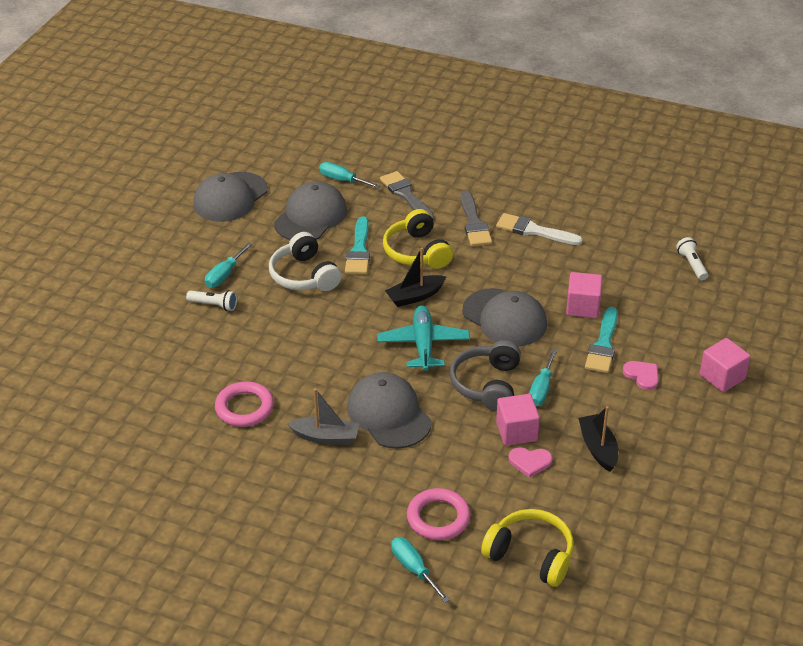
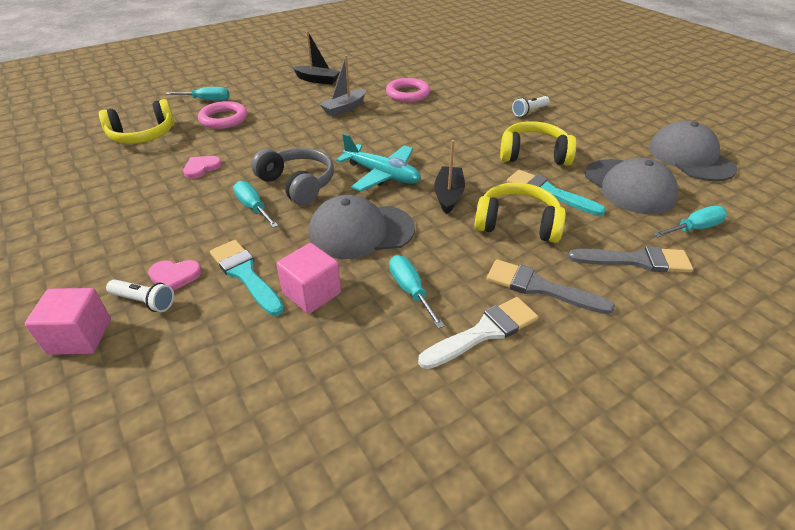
camera: 125 degrees right, 0 degrees up
turquoise screwdriver [205,242,252,288] -> turquoise screwdriver moved to [389,255,445,329]
white headphones [269,232,342,291] -> yellow headphones [500,121,577,166]
grey cap [347,372,431,449] -> none
pink cube [496,394,540,446] -> none
black boat [578,406,618,472] -> black boat moved to [293,31,340,85]
white flashlight [676,237,708,280] -> white flashlight moved to [106,279,174,312]

